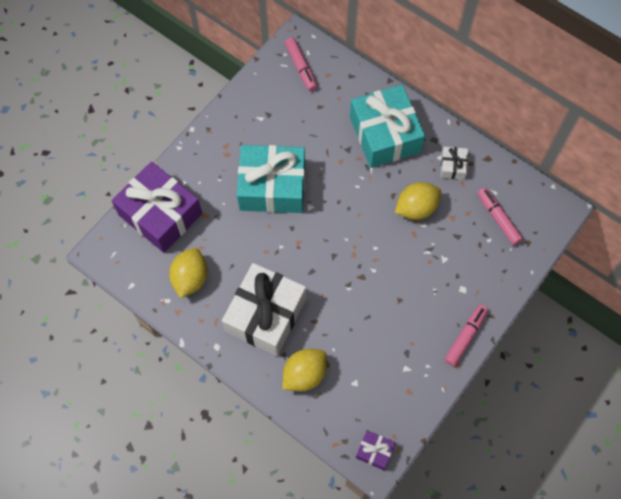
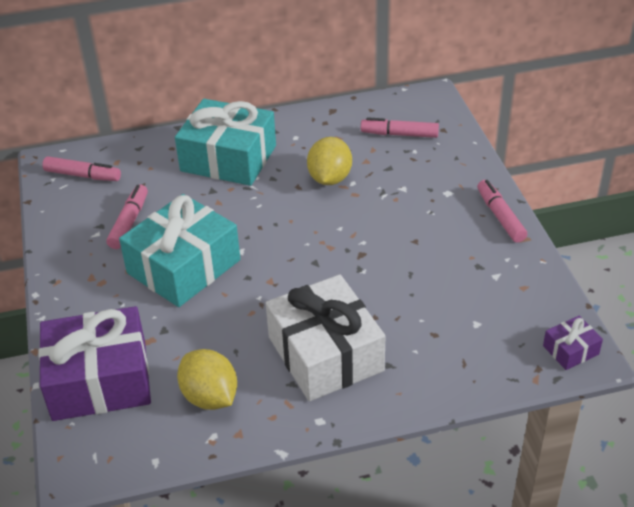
camera: 50 degrees left, 25 degrees down
yellow lemon [282,349,327,391] -> none
white gift [441,147,468,180] -> none
none -> pink marker [106,185,148,249]

